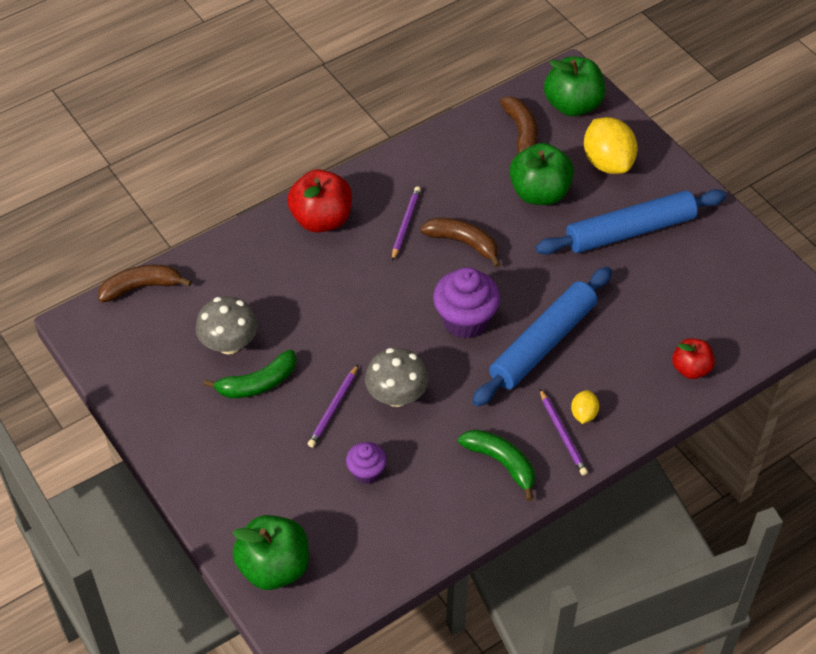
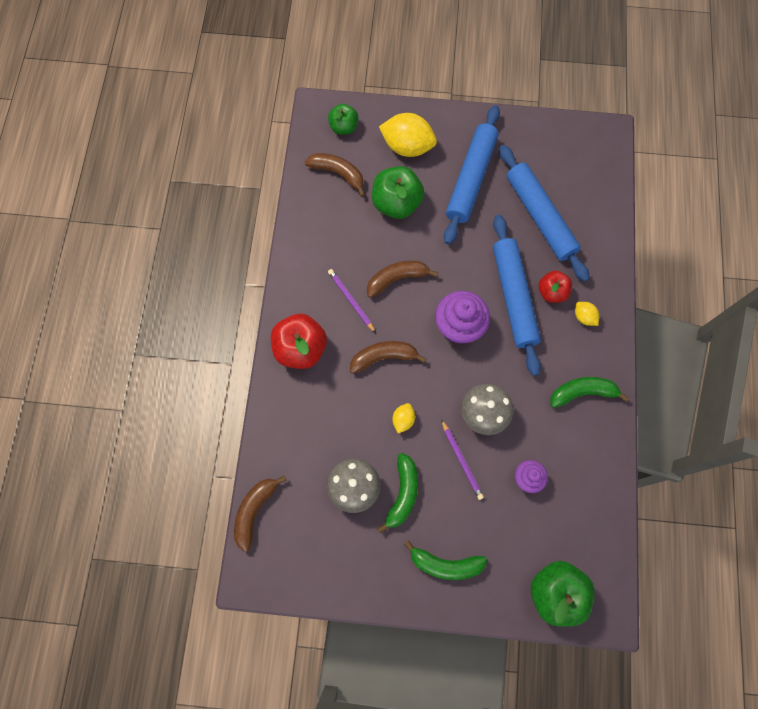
camera: 50 degrees left, 20 degrees up
purple pencil [539,388,588,476] -> none
green apple [544,56,605,116] -> green apple [328,104,359,135], size x0.61
red apple [672,338,715,379] -> red apple moved to [539,270,572,303]
none -> brown banana [350,341,427,374]
none -> yellow lemon [392,403,415,433]
none -> green banana [404,540,487,580]
none -> blue rolling pin [499,145,590,282]

